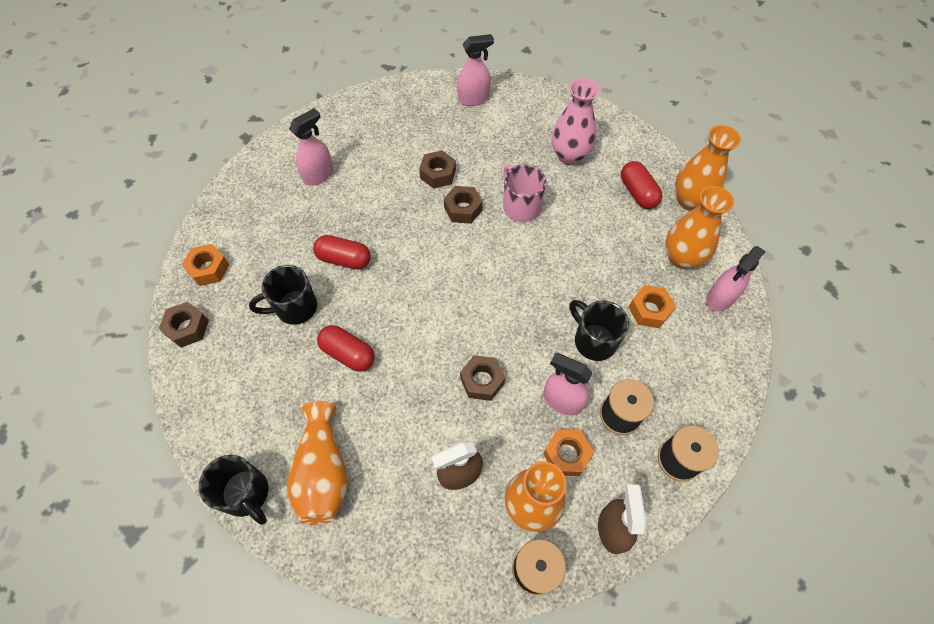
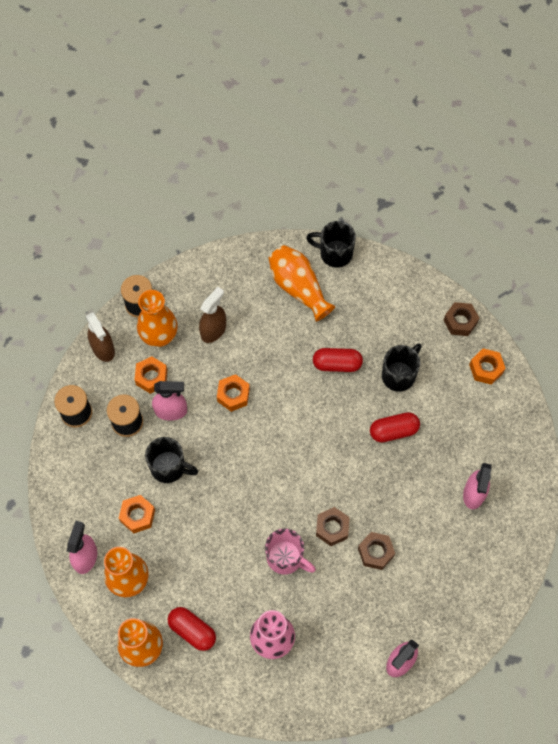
camera: 150 degrees right, 5 degrees up
brown nut [460,355,505,401] -> orange nut [217,374,250,412]

